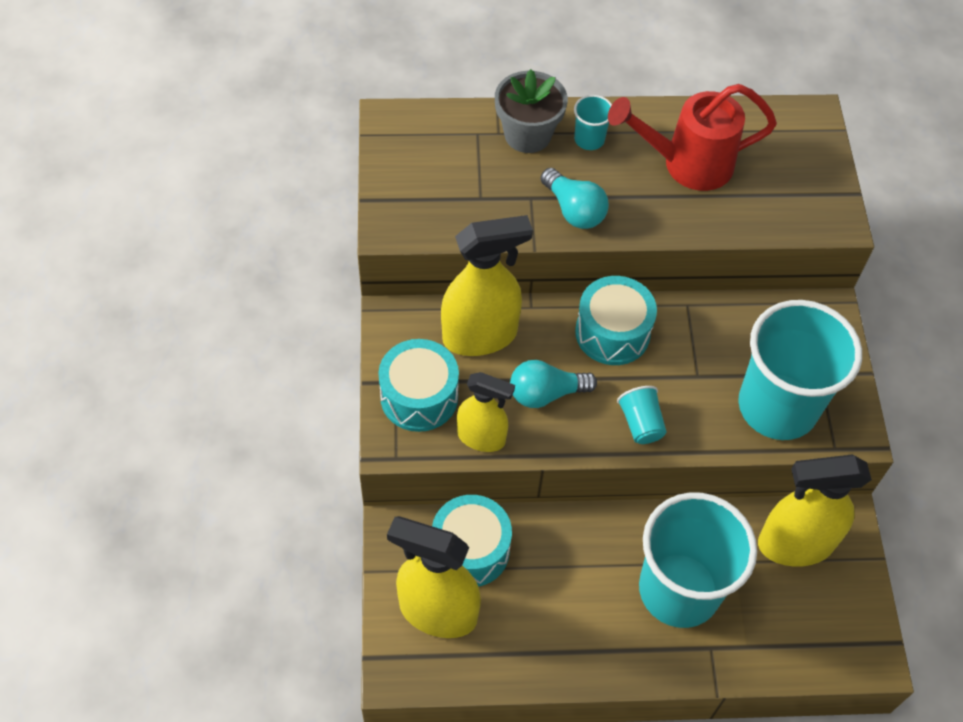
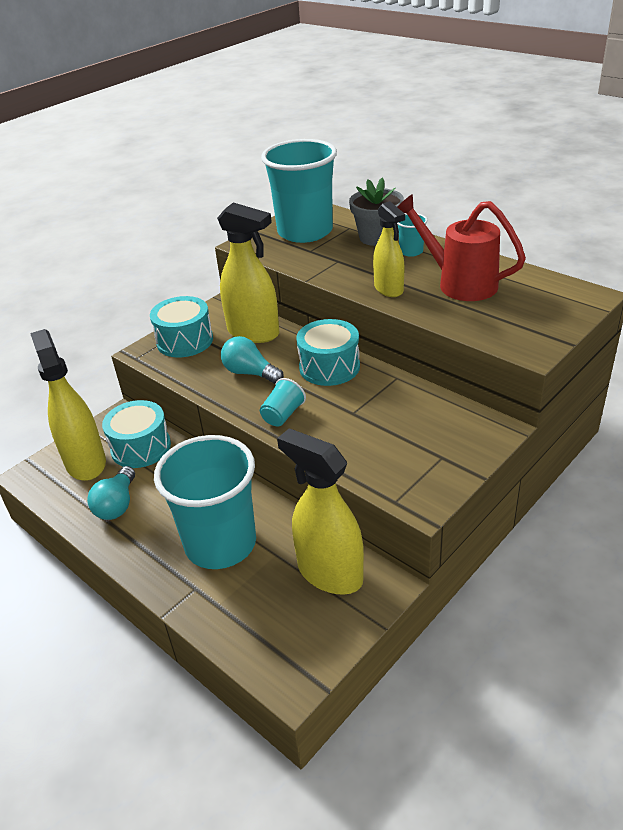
camera: 50 degrees right, 20 degrees down
yellow spray bottle [457,372,515,452] -> yellow spray bottle moved to [373,201,405,297]
turquoise light bulb [541,168,609,229] -> turquoise light bulb moved to [87,466,135,520]
turquoise cup [738,300,862,440] -> turquoise cup moved to [261,139,337,243]

